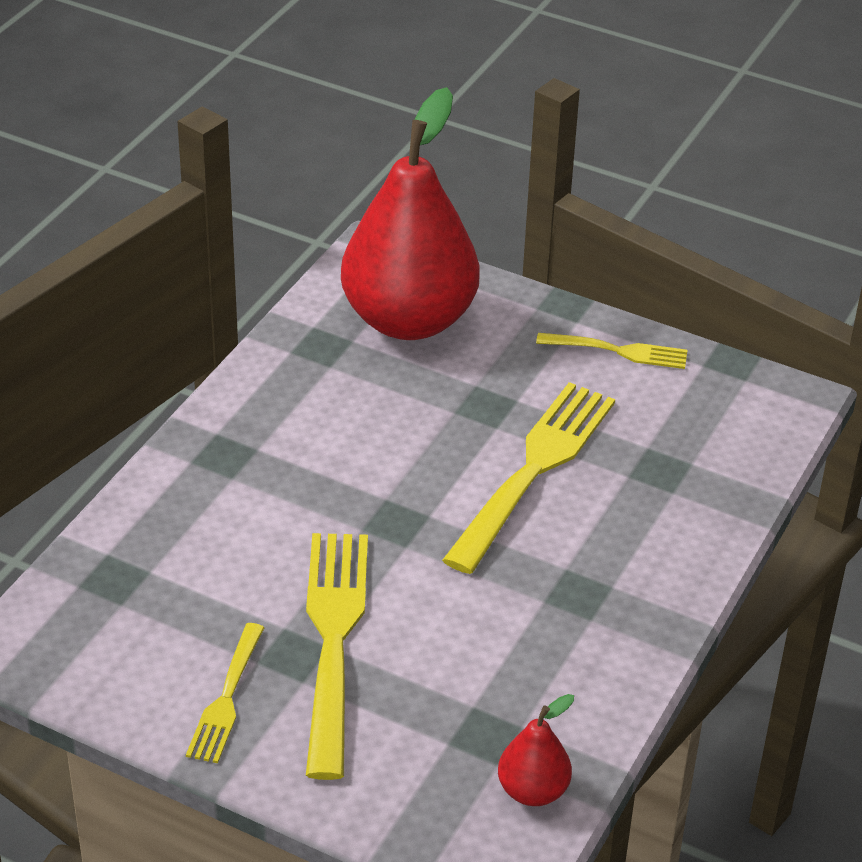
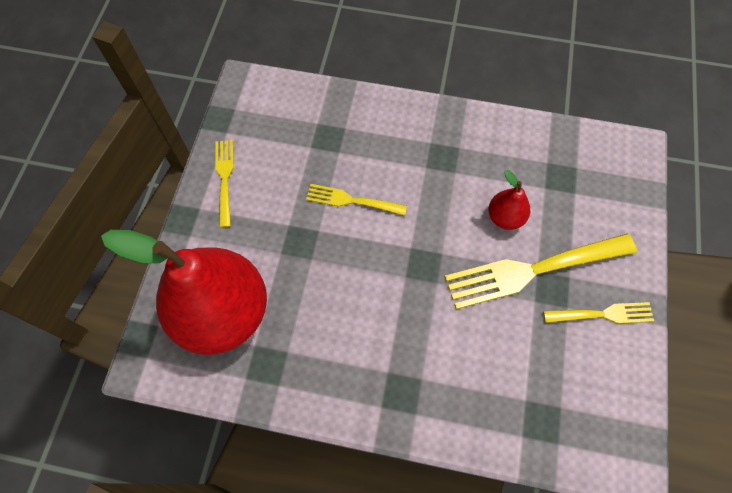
camera: 105 degrees left, 25 degrees up
yellow fork [442,382,615,574] -> yellow fork [306,184,407,216], size x0.54
red pear [498,694,574,806] -> red pear moved to [489,170,530,230]

